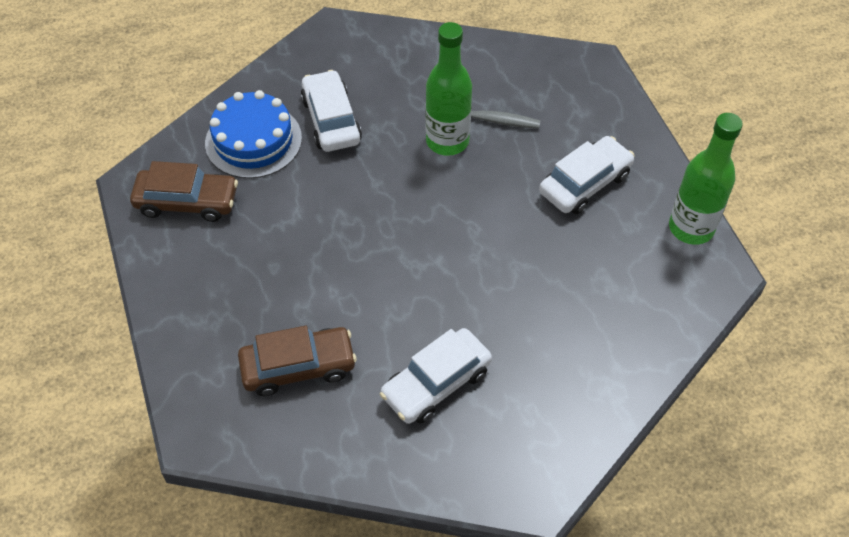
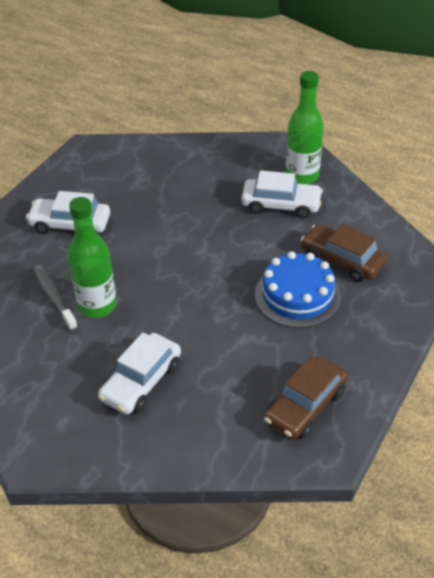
camera: 130 degrees left, 10 degrees down
brown car [130,161,238,222] -> brown car turned 105 degrees counterclockwise [264,356,348,440]
blue cake [205,90,302,179] -> blue cake moved to [255,251,341,328]
green bottle [669,113,743,245] -> green bottle moved to [286,71,324,184]

